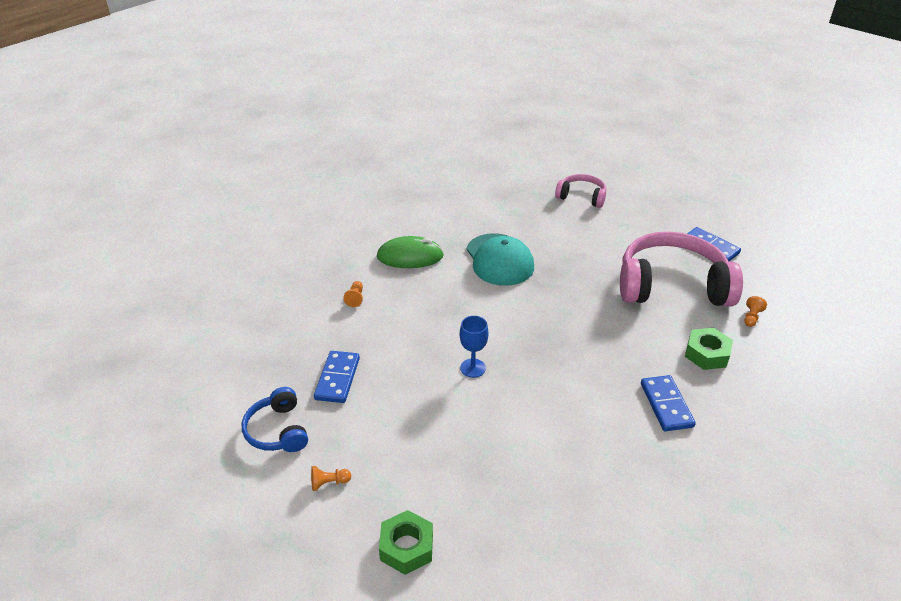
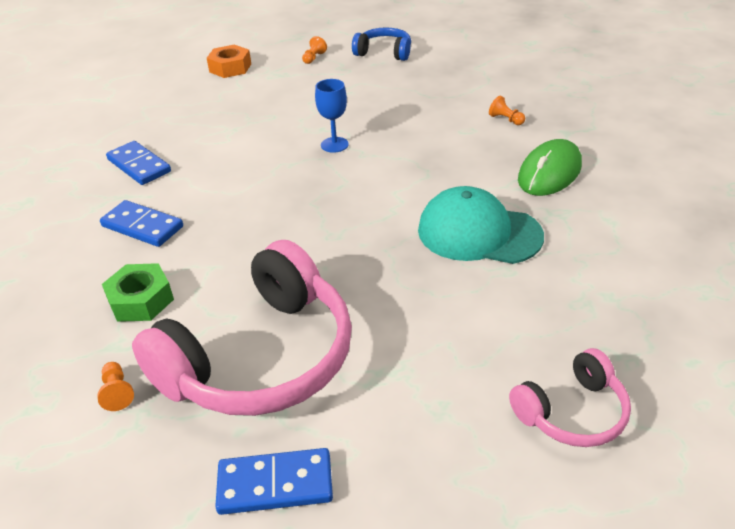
camera: 130 degrees right, 0 degrees up
blue domino [314,351,360,403] -> blue domino moved to [106,141,171,185]
green nut [379,510,433,575] -> orange nut [207,44,251,78]

